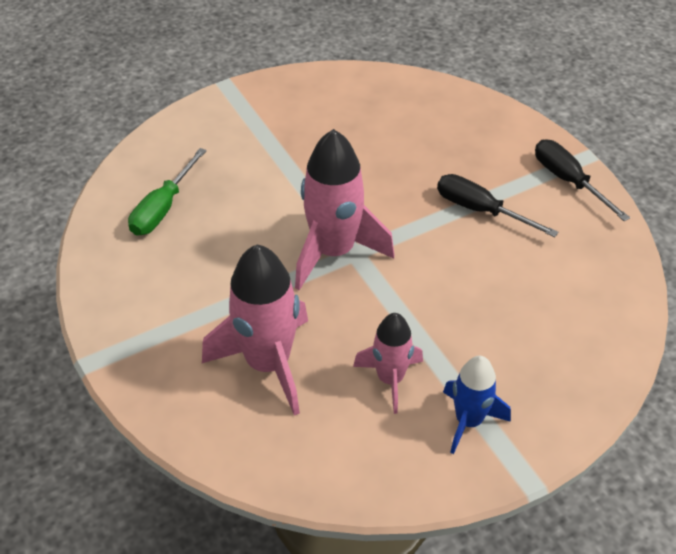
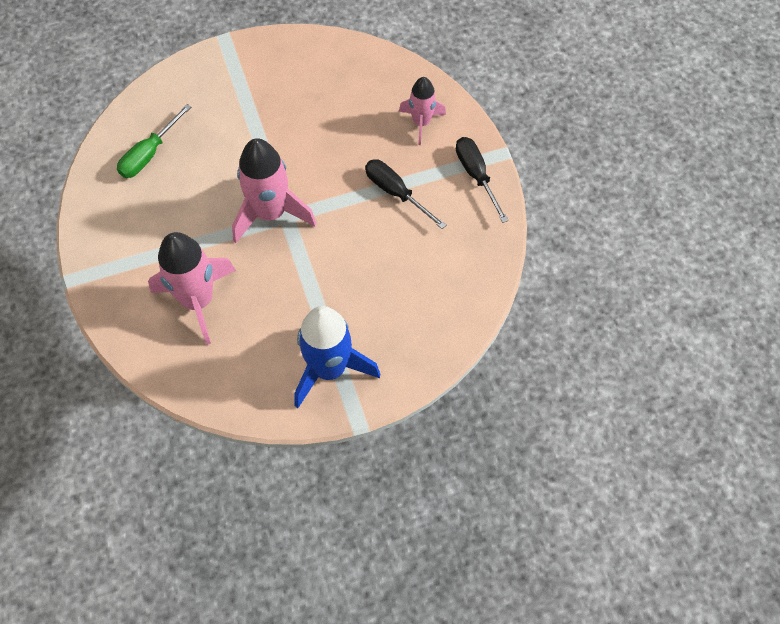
camera: 10 degrees right, 15 degrees up
pink rocket [353,313,423,414] -> pink rocket moved to [399,77,446,145]
blue rocket [443,356,511,454] -> blue rocket [294,306,380,408], size x1.68

